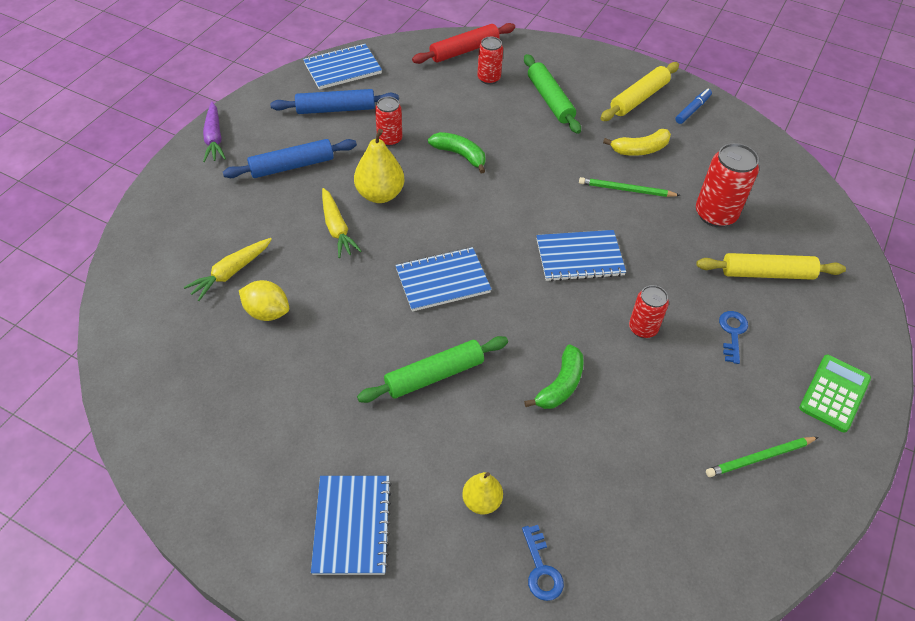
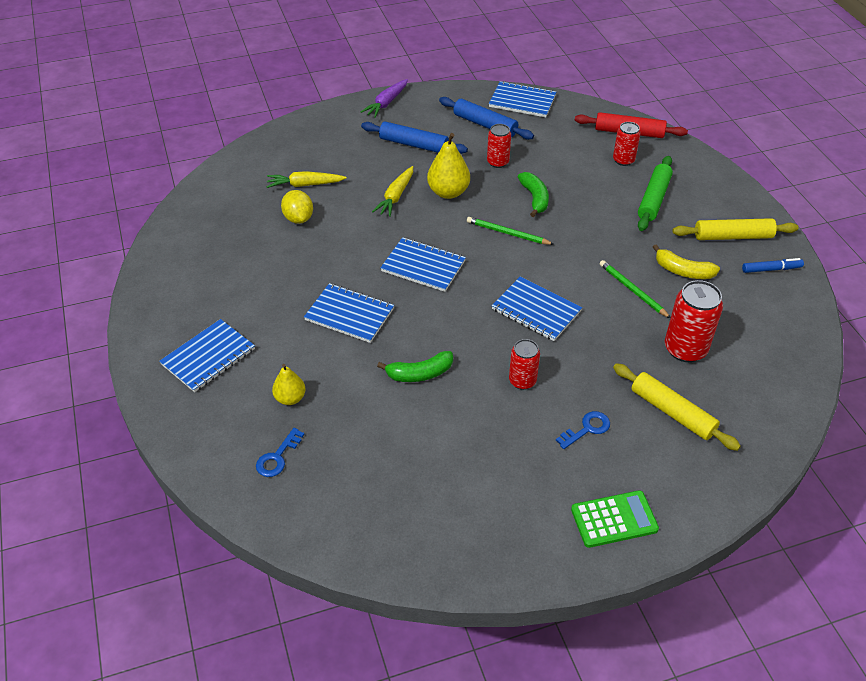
camera: 45 degrees right, 5 degrees down
green rolling pin [357,336,508,403] -> blue notebook [304,283,394,343]
green pencil [706,437,818,477] -> green pencil moved to [467,217,554,245]

